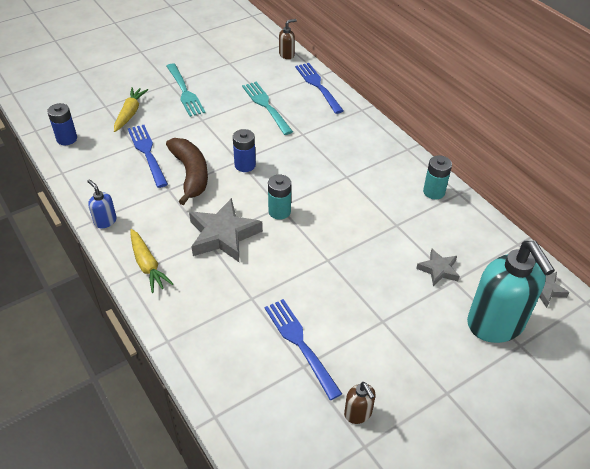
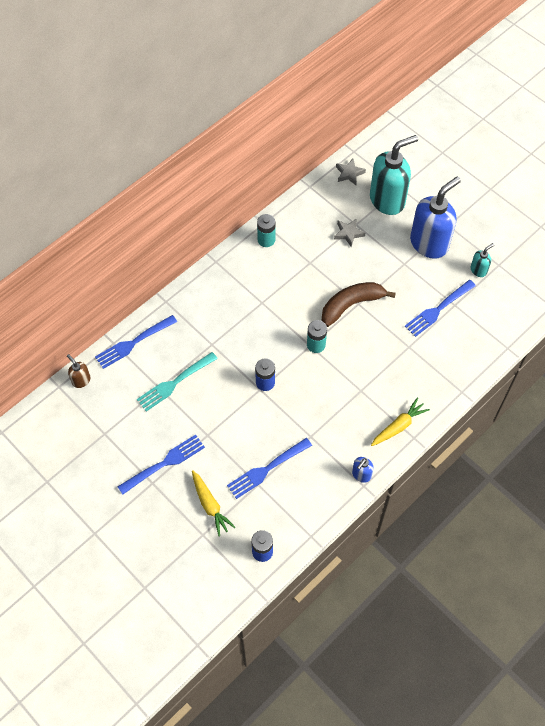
camera: 100 degrees left, 15 degrees up
yellow carrot [114,87,148,132] -> yellow carrot turned 120 degrees counterclockwise [192,470,235,536]
turquoise fork [166,63,205,117] -> blue fork [118,435,205,495]
brown banana [166,138,208,205] -> brown banana moved to [322,282,396,327]
grey star [189,198,263,262] -> none
brown soap dispenser [344,382,376,424] -> turquoise soap dispenser [470,243,494,277]
none -> blue soap dispenser [410,176,461,259]

